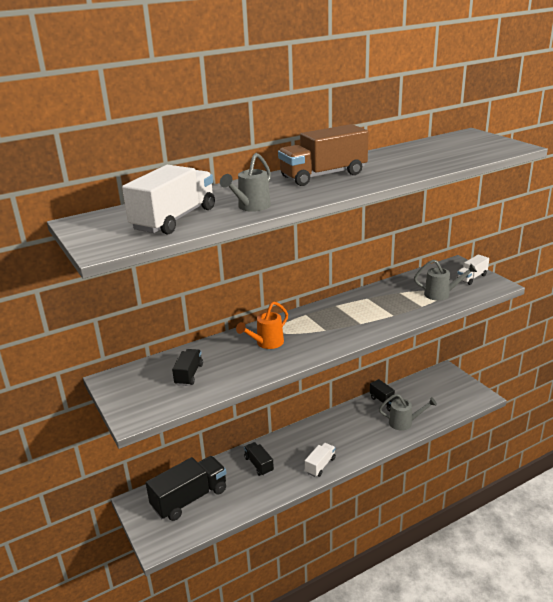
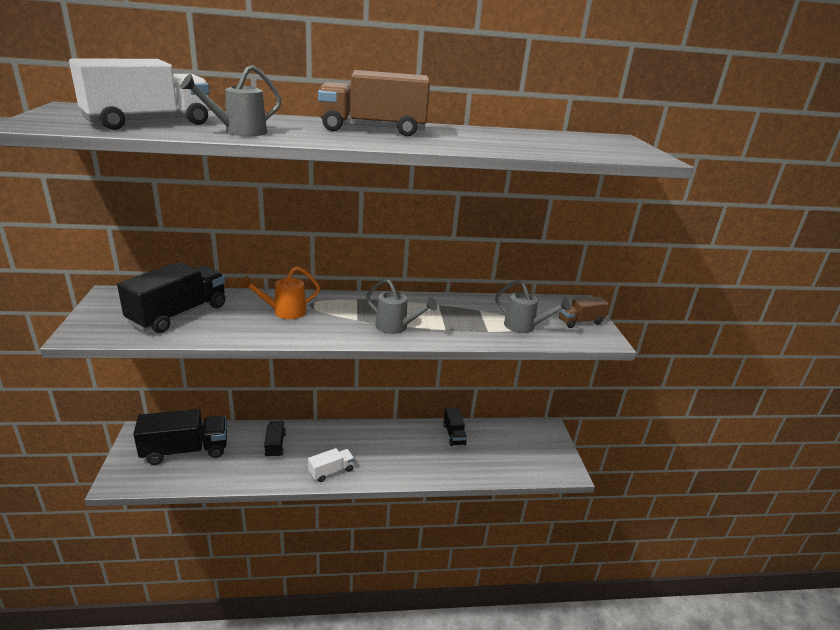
camera: 20 degrees right, 0 degrees up
black truck [172,349,203,386] -> black truck [117,262,225,333], size x1.90
grey watering can [379,394,437,431] -> grey watering can moved to [366,278,437,334]
white truck [457,254,489,285] -> brown truck [559,296,609,328]

